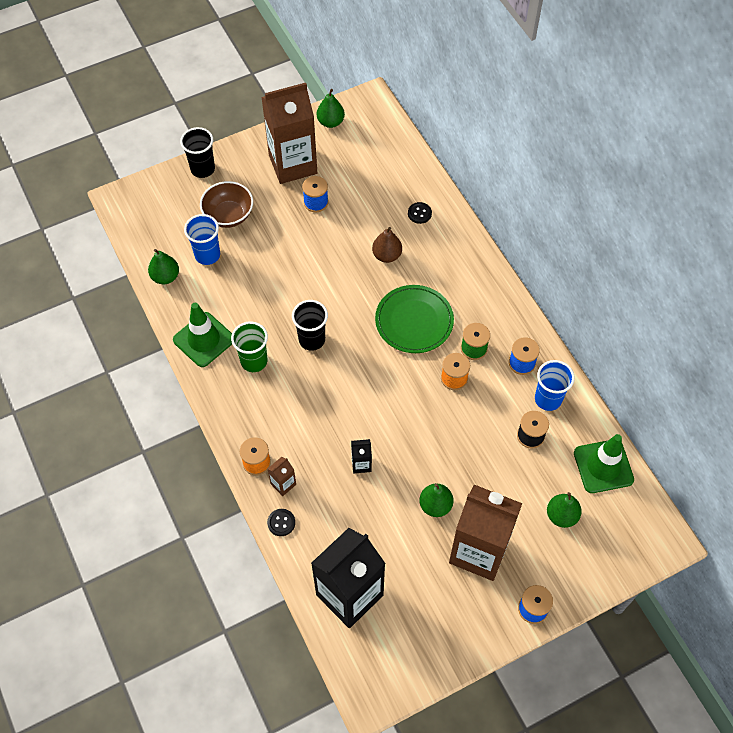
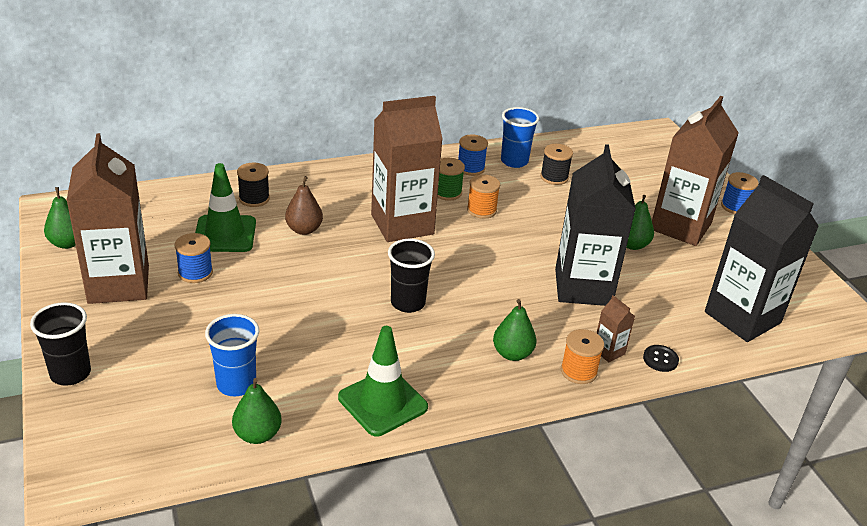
camera: 85 degrees left, 25 degrees down
brown bowl [200,181,253,228] -> none
green cup [231,321,268,372] -> none
black carton [351,439,372,474] -> black carton [555,144,636,306], size x2.49
green plate [375,285,454,353] -> brown carton [371,96,443,242]
black button [408,202,432,224] -> black spool [237,163,270,207]
green pear [547,492,582,528] -> green pear moved to [493,299,536,361]
green traffic cone [574,434,634,493] -> green traffic cone moved to [195,163,256,252]

